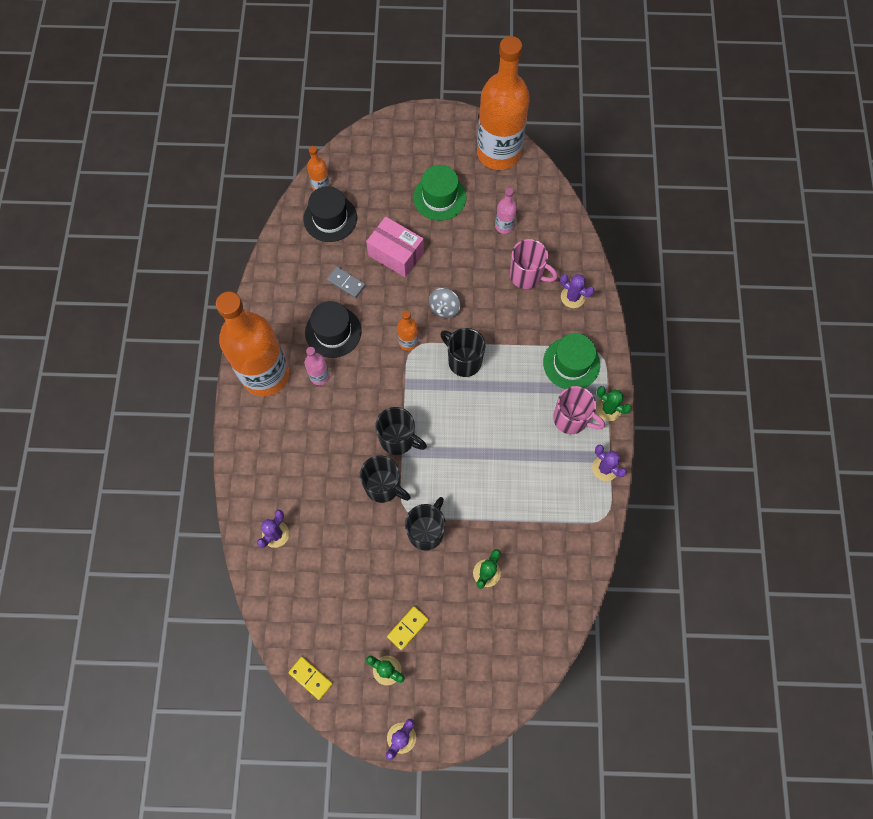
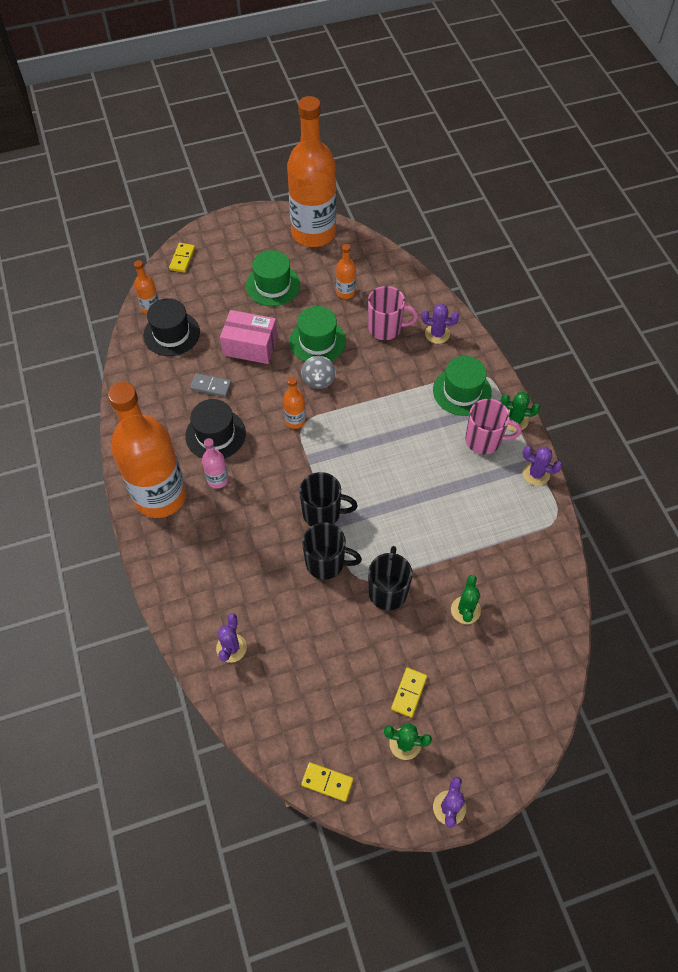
camera: 20 degrees left, 10 degrees down
black mug [440,328,485,377] -> none
pink bottle [495,188,517,234] -> orange bottle [336,244,356,299]
none -> yellow domino [169,243,195,273]
none -> green hat [289,306,346,362]

